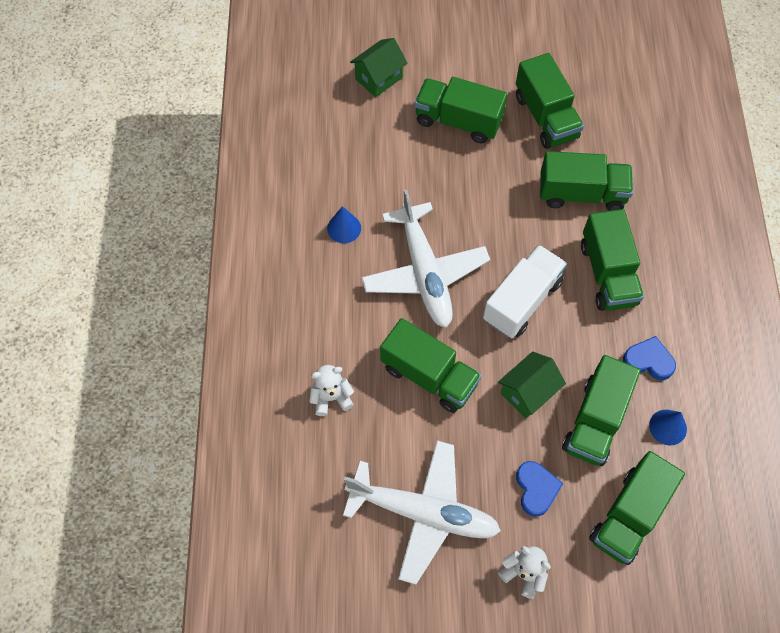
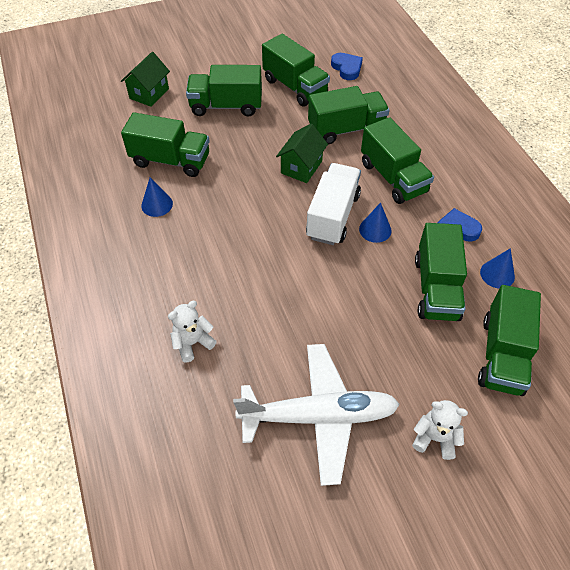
camera: 20 degrees left, 10 degrees down
white plane [361,189,490,328] -> none
green truck [380,318,482,413] -> green truck moved to [121,112,210,177]
green house [498,351,566,419] -> green house moved to [276,124,328,183]
blue heart [516,461,563,517] -> blue heart moved to [331,53,363,80]
none -> blue cone [359,203,392,243]

